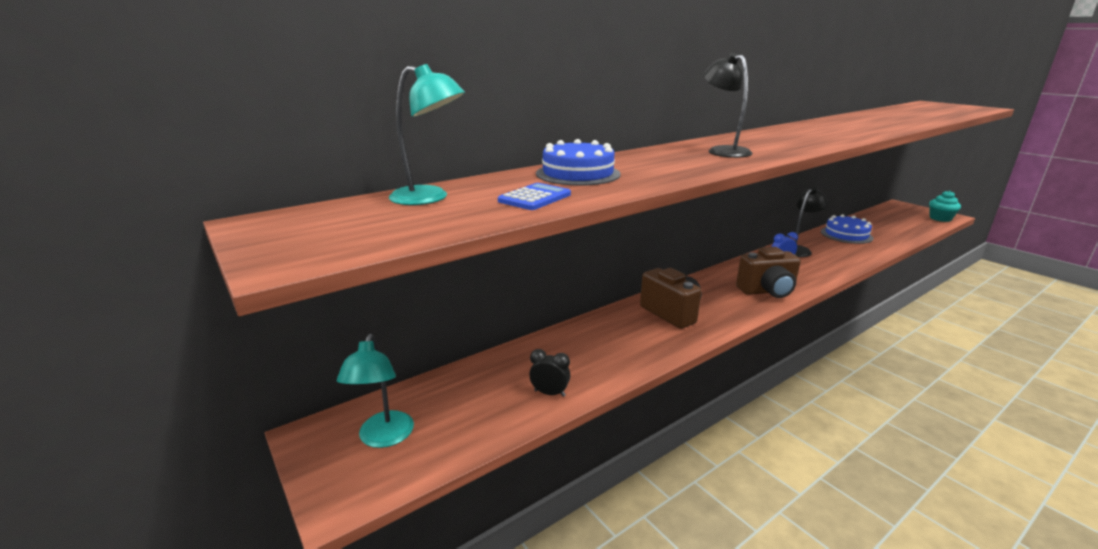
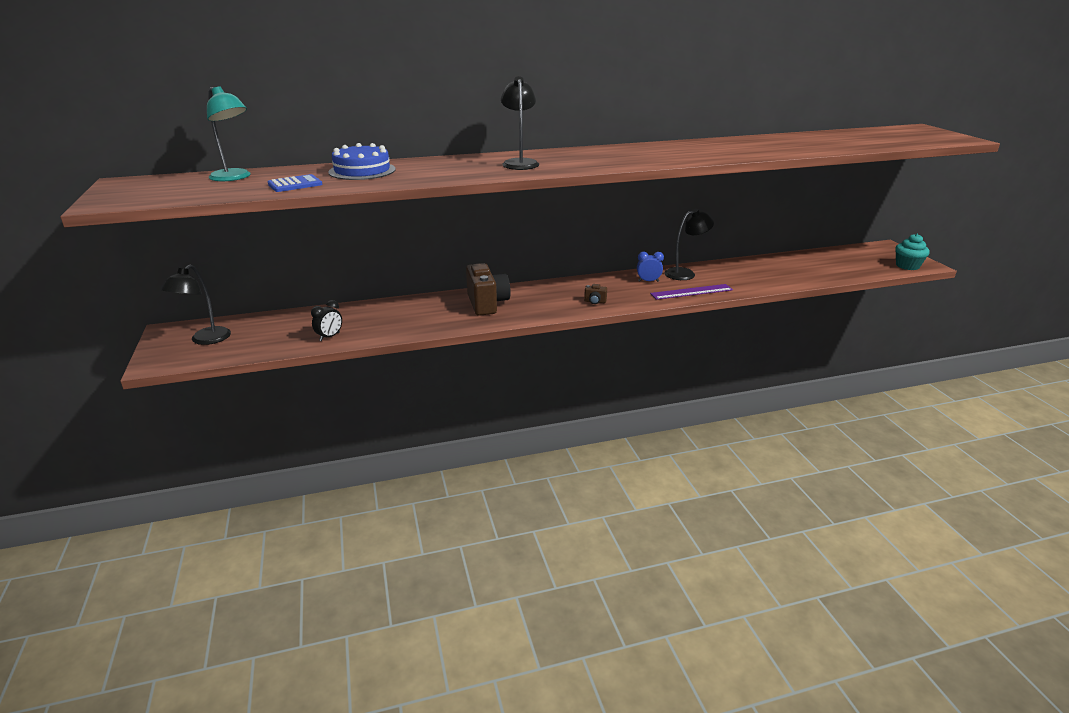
camera: 20 degrees right, 5 degrees up
turquoise lamp [337,334,414,448] -> black lamp [161,265,231,345]
black clock [529,349,570,397] -> black clock turned 90 degrees clockwise [311,300,342,341]
brown camera [736,247,801,298] -> brown camera [584,284,607,304], size x0.43
blue cake [821,214,873,244] -> none
none -> purple ruler [650,284,733,300]

